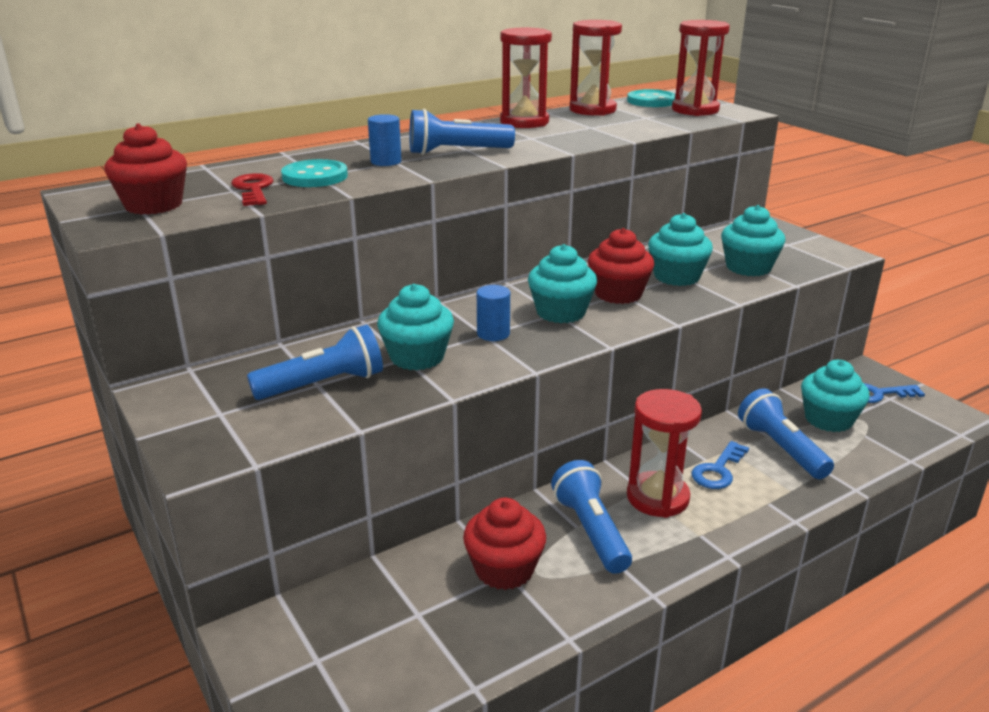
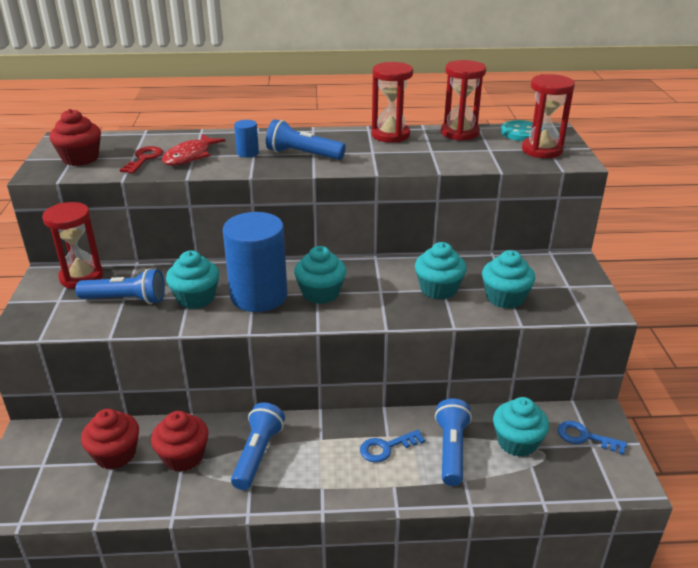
camera: 30 degrees right, 5 degrees up
turquoise button [281,159,348,187] -> red fish [162,134,225,166]
blue cylinder [477,285,510,341] -> blue cylinder [223,212,287,312], size x2.40
red cupcake [588,228,654,304] -> red cupcake moved to [81,409,139,469]
red hourglass [627,389,702,518] -> red hourglass moved to [42,202,103,289]

